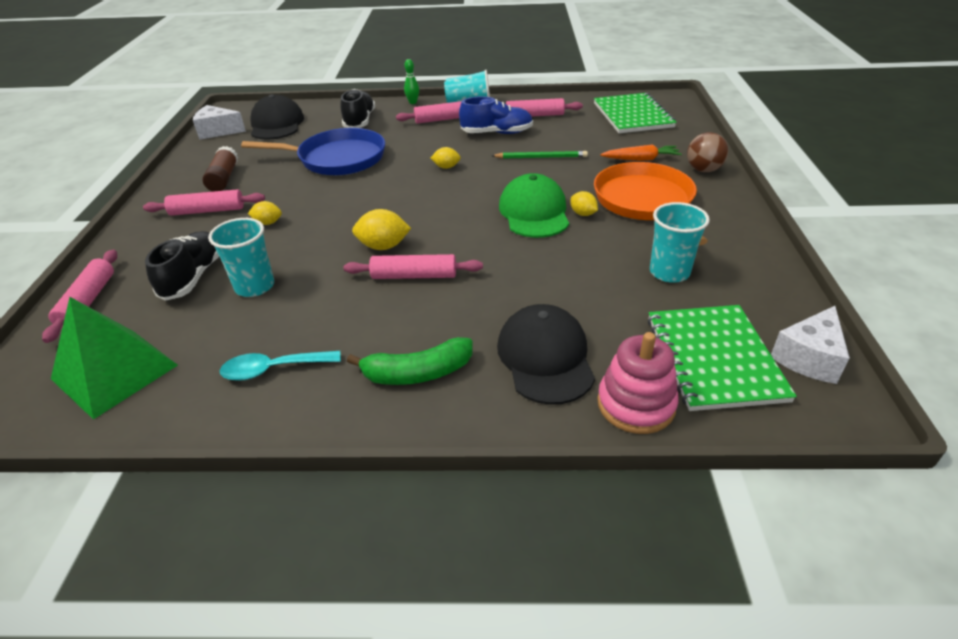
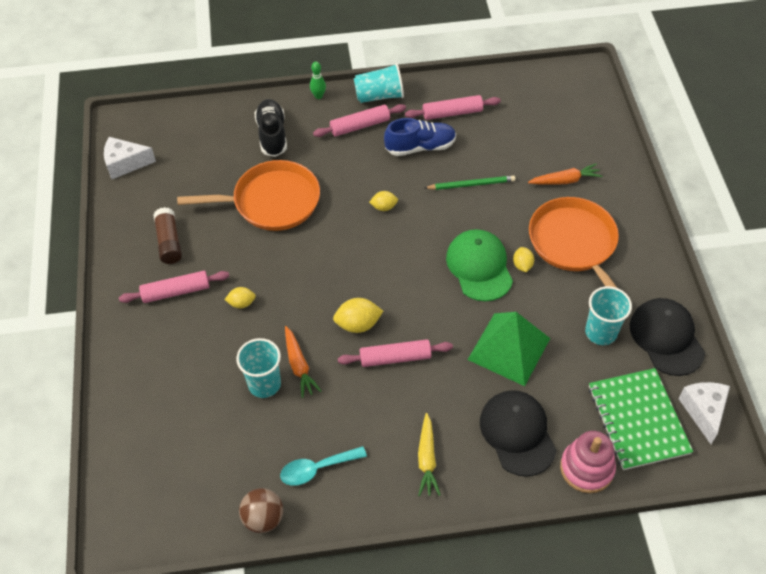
camera: 10 degrees left, 15 degrees up
pink rolling pin [42,250,117,343] -> none
green pyramid [51,297,178,420] -> green pyramid moved to [468,312,550,386]
black shoe [145,231,219,301] -> none
blue pan [241,128,385,175] -> orange pan [177,160,320,231]
black cap [250,94,304,140] -> black cap moved to [630,298,705,376]
green banana [347,337,473,385] -> yellow carrot [418,413,441,496]
yellow lemon [571,191,598,216] -> yellow lemon turned 45 degrees clockwise [513,247,534,272]
green notebook [594,93,677,133] -> none
brown ball [687,132,728,172] -> brown ball moved to [239,488,283,533]
white cheese [771,306,850,384] -> white cheese turned 150 degrees clockwise [678,382,730,444]
none -> orange carrot [285,326,321,398]

